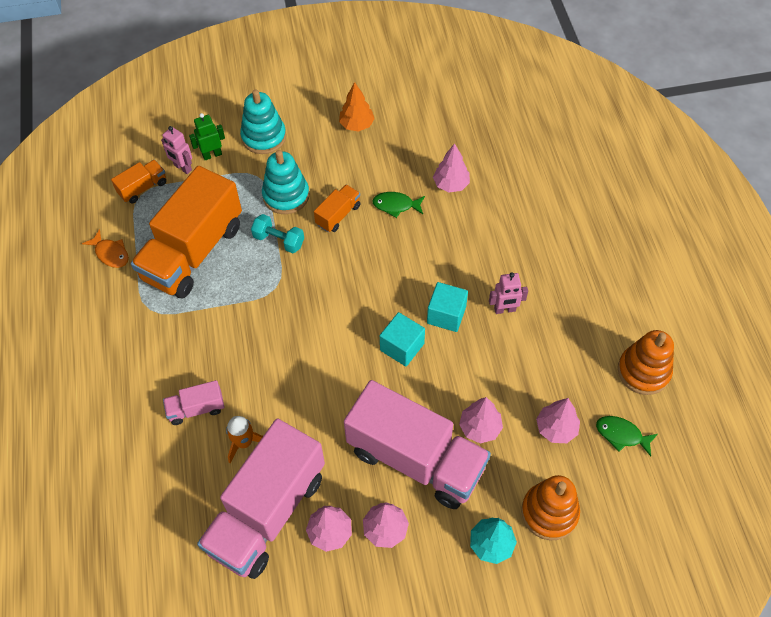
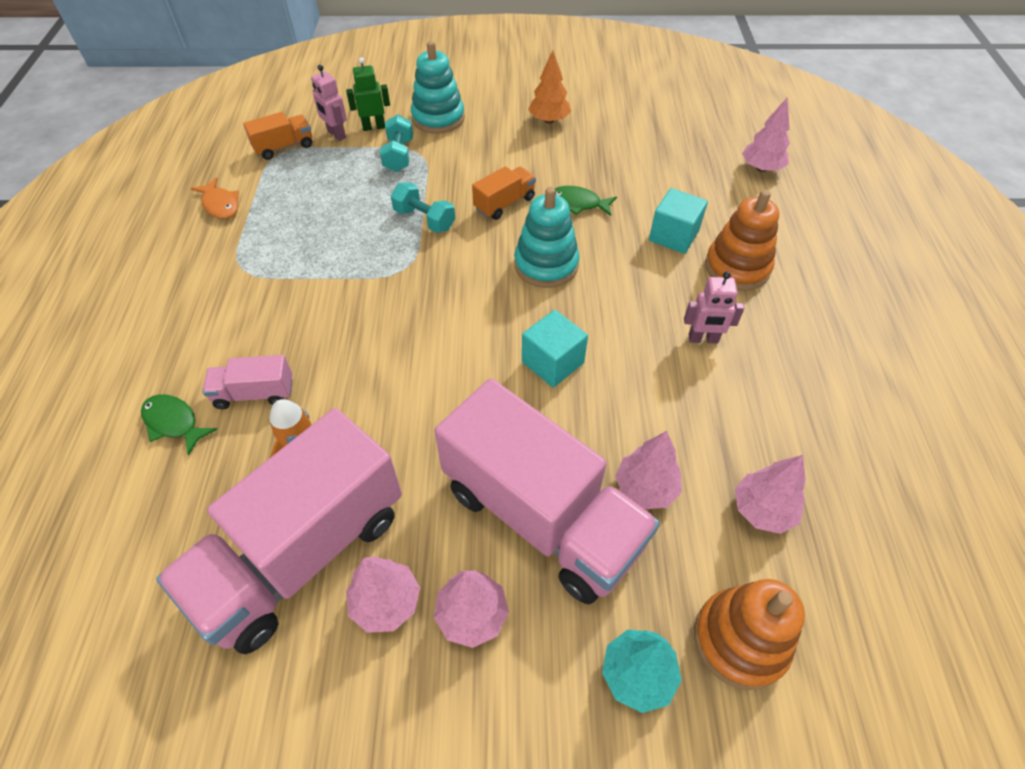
camera: 10 degrees right, 5 degrees down
orange truck [131,166,242,298] -> none
turquoise stacking toy [262,150,309,214] -> turquoise stacking toy moved to [514,187,580,288]
turquoise cube [427,282,468,332] -> turquoise cube moved to [649,188,708,254]
pink tree [433,143,470,192] -> pink tree moved to [742,97,790,172]
green fish [596,416,658,456] -> green fish moved to [141,394,218,456]
orange stacking toy [618,330,674,395] -> orange stacking toy moved to [705,190,779,291]
none -> turquoise dumbbell [380,114,413,172]

